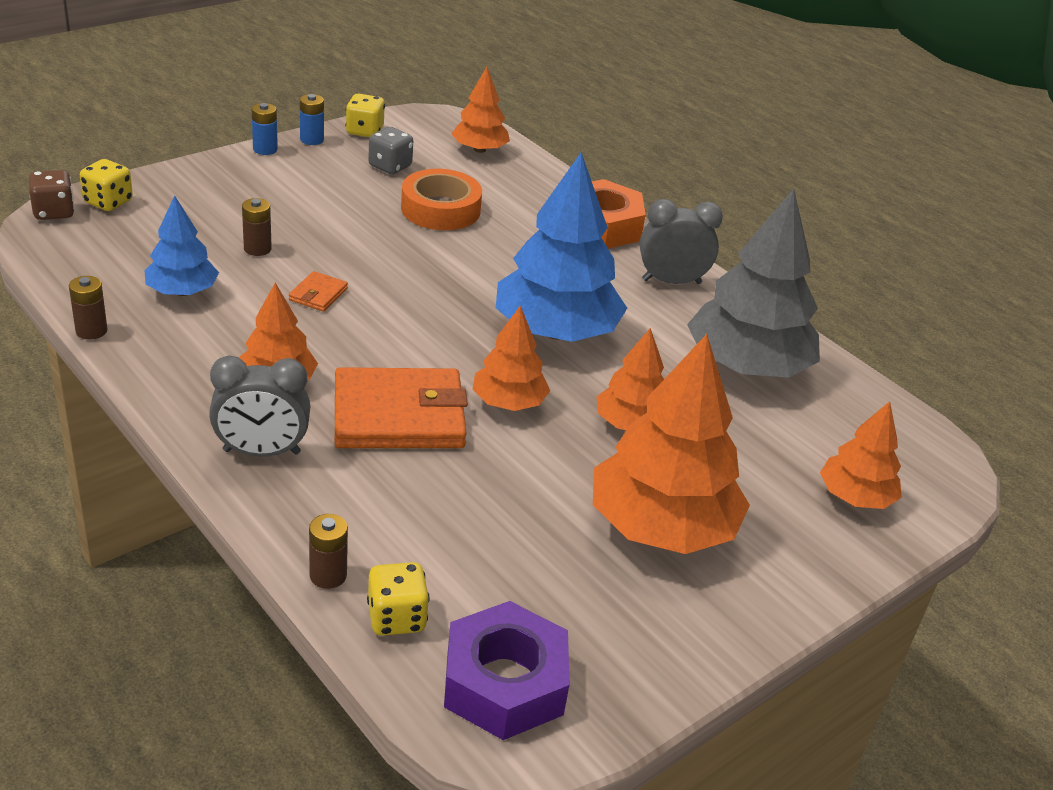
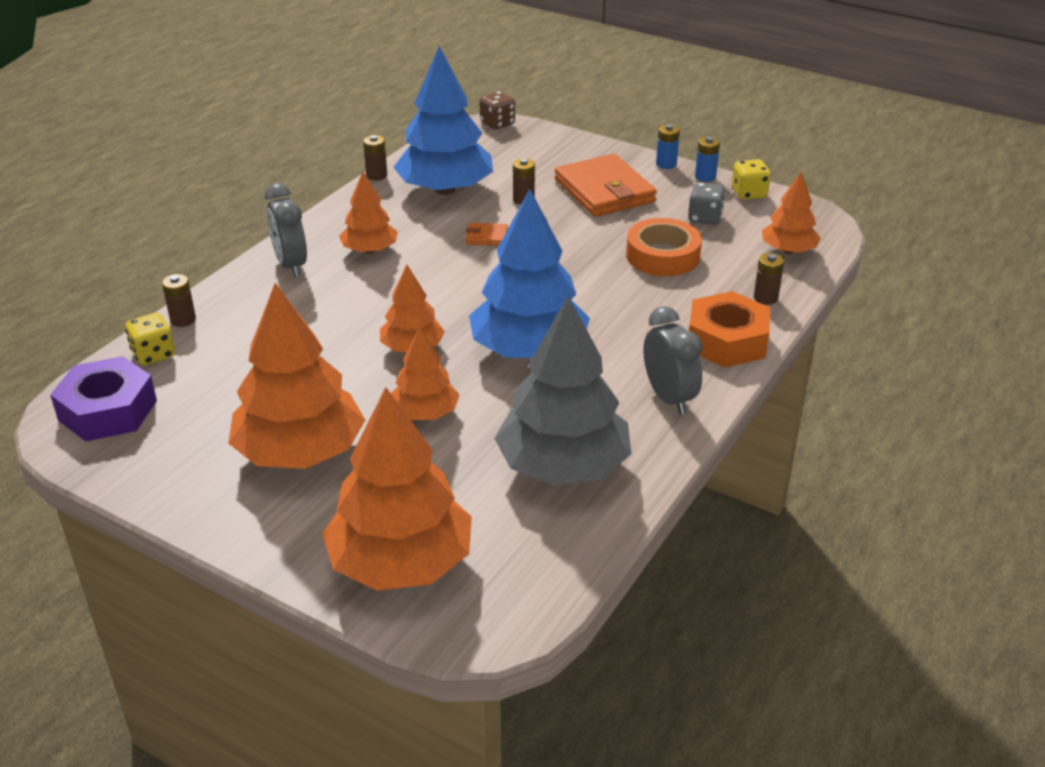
camera: 75 degrees right, 0 degrees up
yellow dice [80,159,133,211] -> none
blue tree [144,195,219,296] -> blue tree [394,46,493,195], size x1.83
orange wallet [335,367,468,448] -> orange wallet moved to [555,154,657,217]
orange tree [820,401,902,509] -> orange tree [322,387,472,591], size x1.83
none -> brown battery [754,253,784,305]

